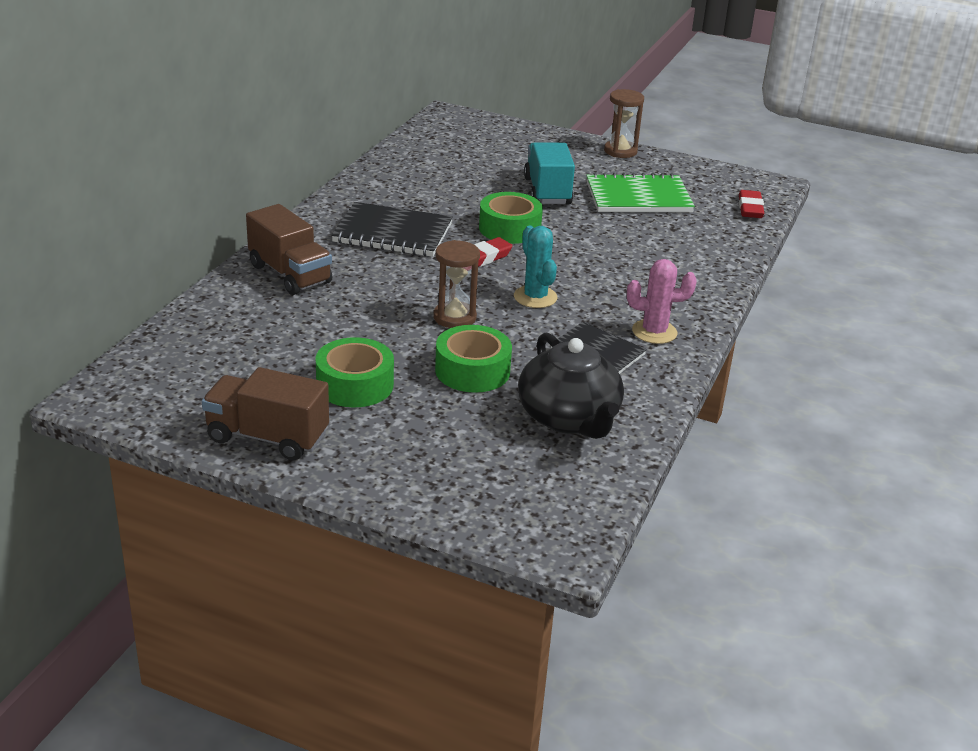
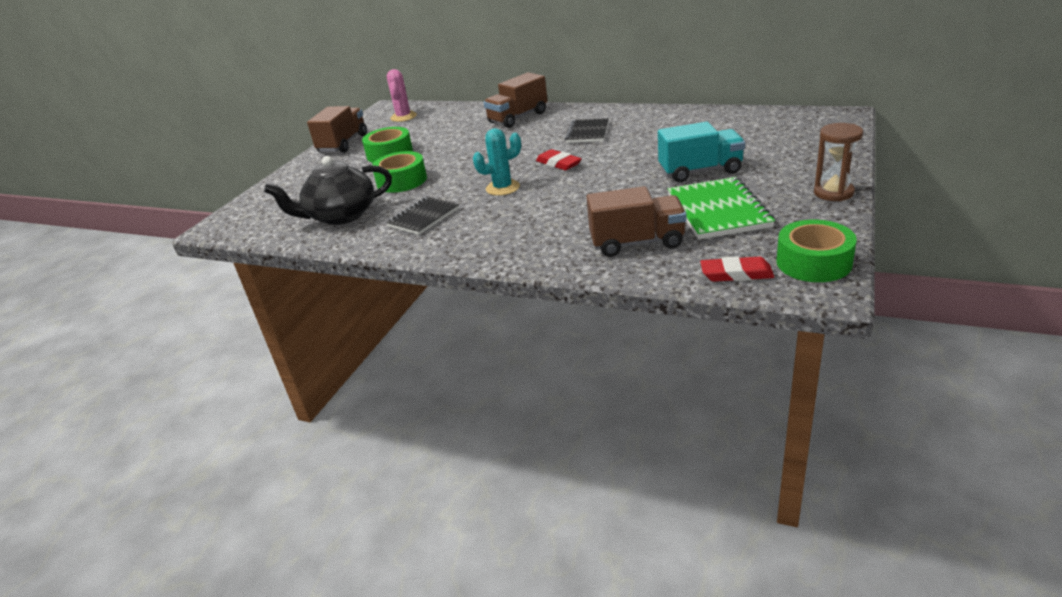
camera: 95 degrees right, 0 degrees up
black notebook [331,202,453,257] -> black notebook [565,118,609,143], size x0.65
brown hourglass [433,240,480,328] -> none
green tape [479,192,543,244] -> green tape moved to [776,220,857,282]
pink cactus [627,259,697,344] -> pink cactus moved to [387,69,417,122]
none -> brown truck [587,186,686,257]

